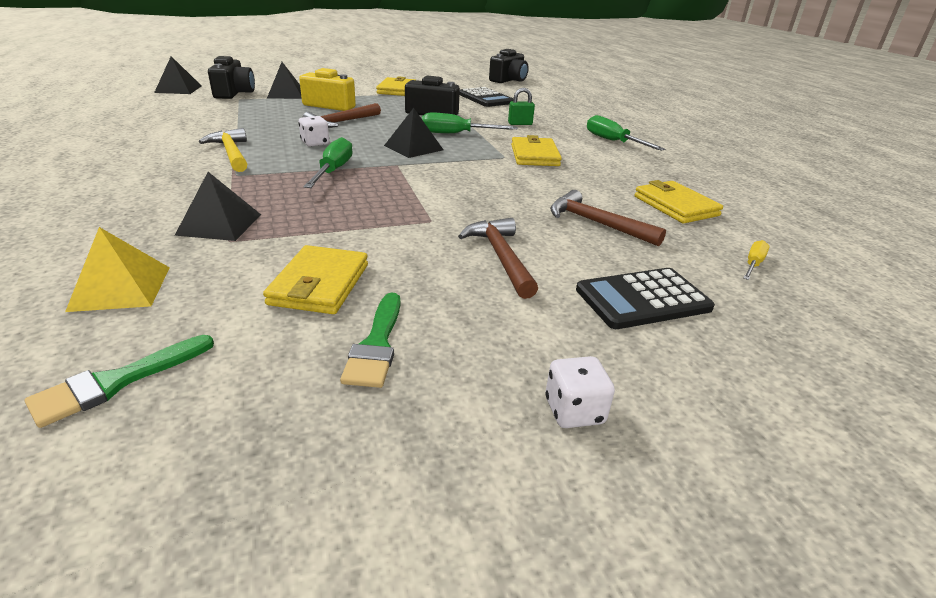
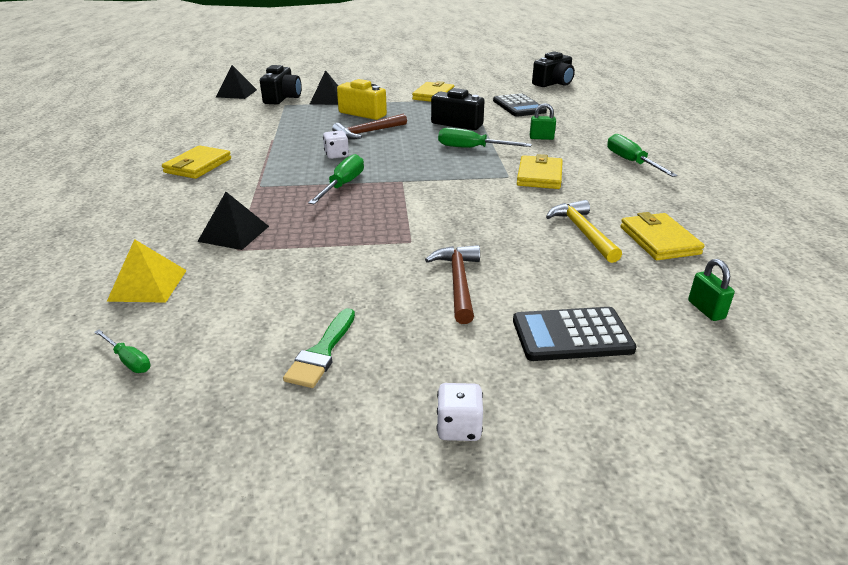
camera: 15 degrees right, 0 degrees up
green brush [24,335,214,428] -> green screwdriver [94,329,151,373]
yellow hammer [199,128,247,172] -> yellow hammer moved to [546,200,622,263]
yellow wallet [263,245,368,314] -> yellow wallet moved to [162,145,231,179]
black pyramid [384,108,443,158] -> none
brown hammer [550,190,666,246] -> none
yellow screwdriver [743,240,769,280] -> green padlock [688,259,735,321]

